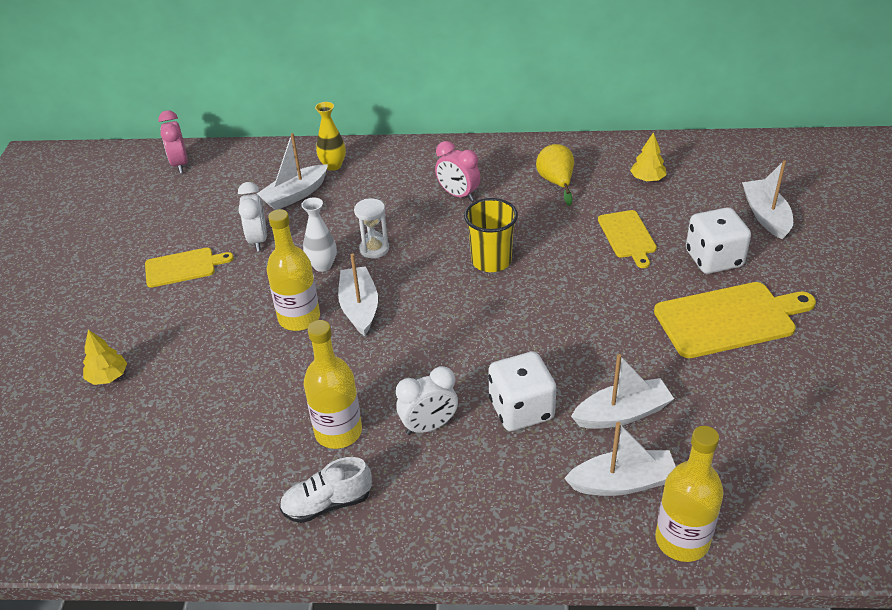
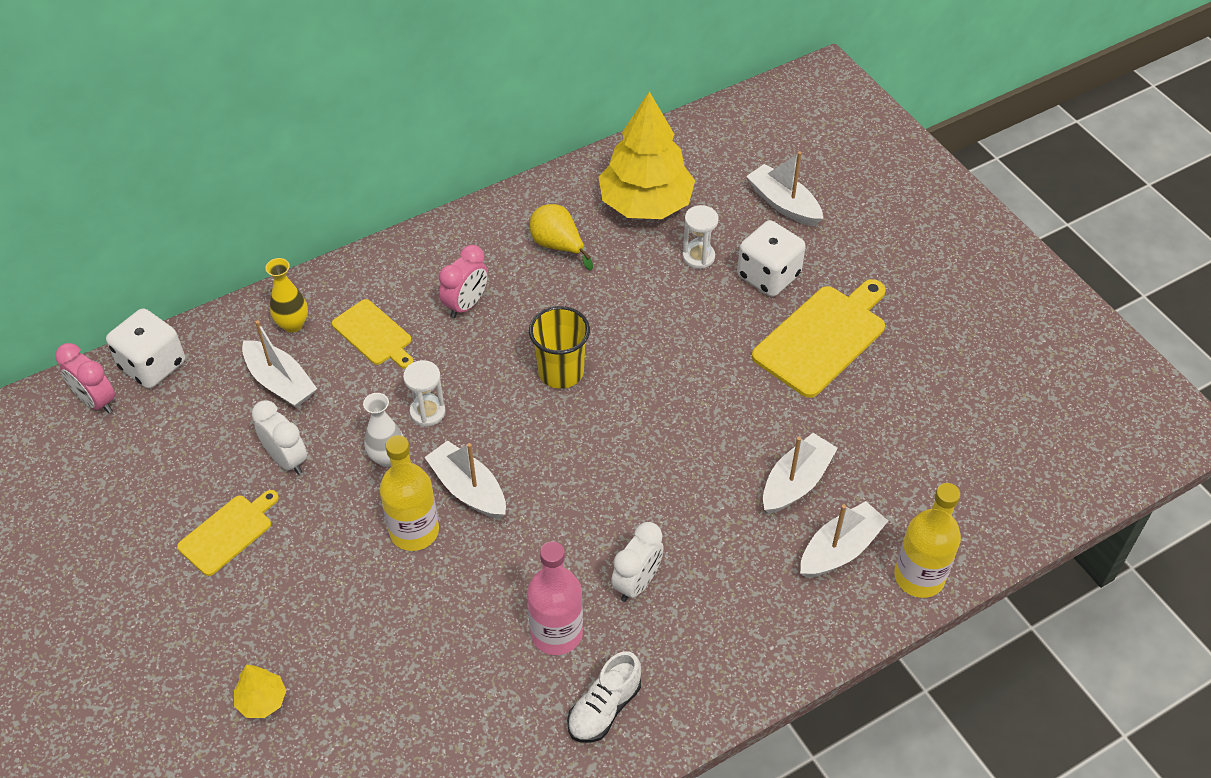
camera: 35 degrees left, 10 degrees up
white boat [257,133,328,210] -> white boat turned 60 degrees counterclockwise [242,320,317,408]
yellow bottle [304,320,362,449] -> pink bottle [527,541,583,655]
pink clock [435,141,480,201] -> pink clock turned 60 degrees counterclockwise [439,245,488,318]
white dice [488,351,556,431] -> white dice moved to [106,308,185,389]
yellow cutting board [598,210,657,268] -> yellow cutting board moved to [332,299,413,369]
yellow tree [630,132,667,181] -> yellow tree [599,91,695,219], size x2.34
none -> white hourglass [682,205,719,269]

